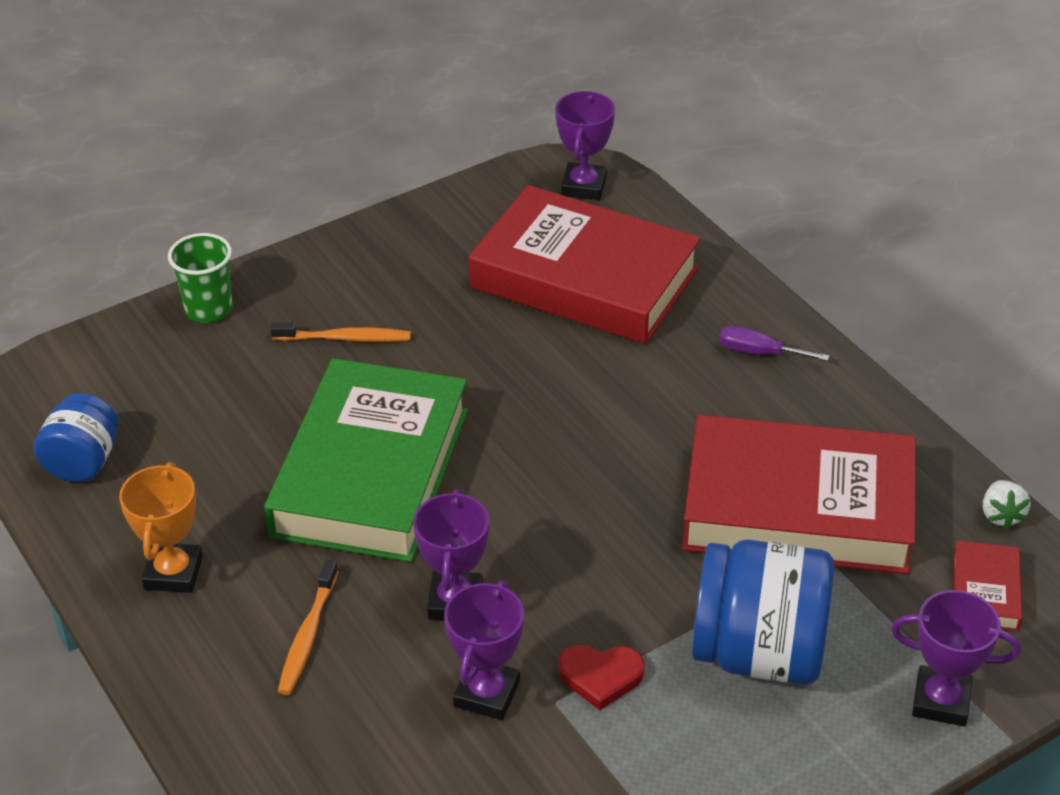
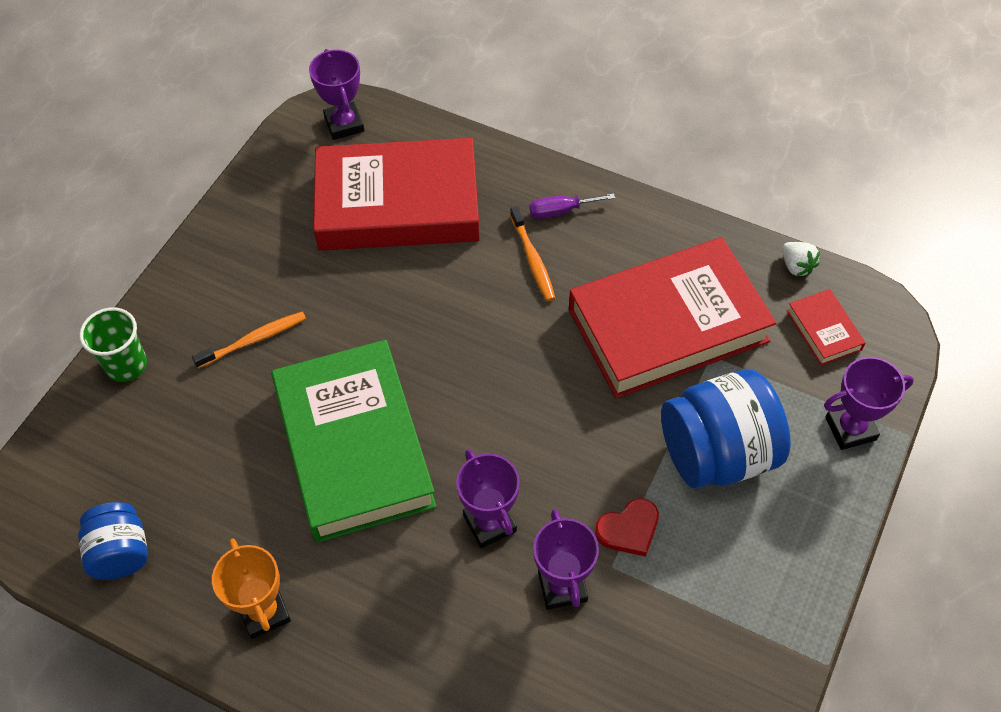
camera: 30 degrees left, 15 degrees up
orange toothbrush [278,559,338,695] -> orange toothbrush moved to [510,206,555,301]

